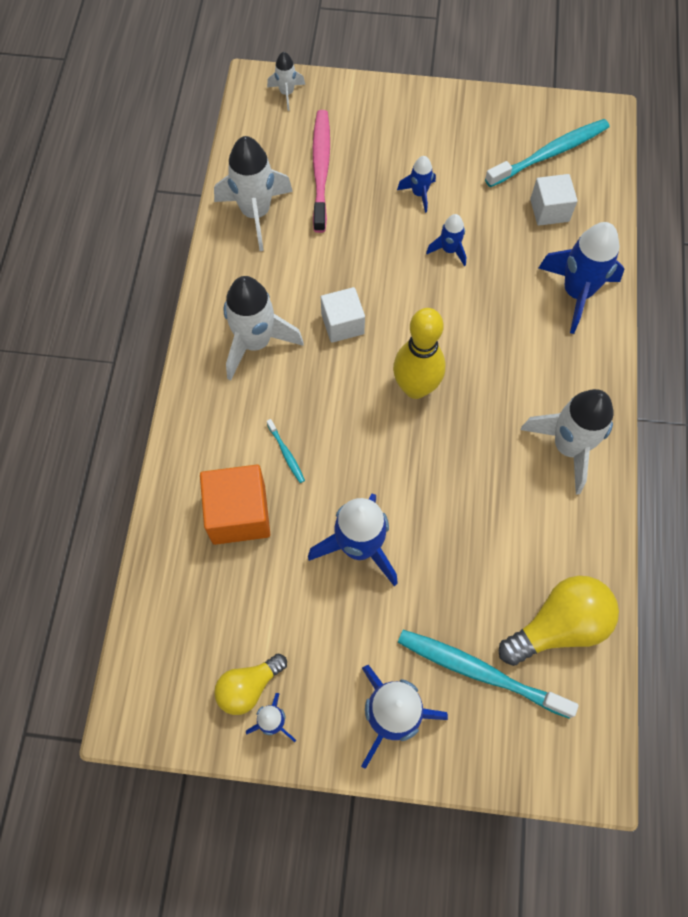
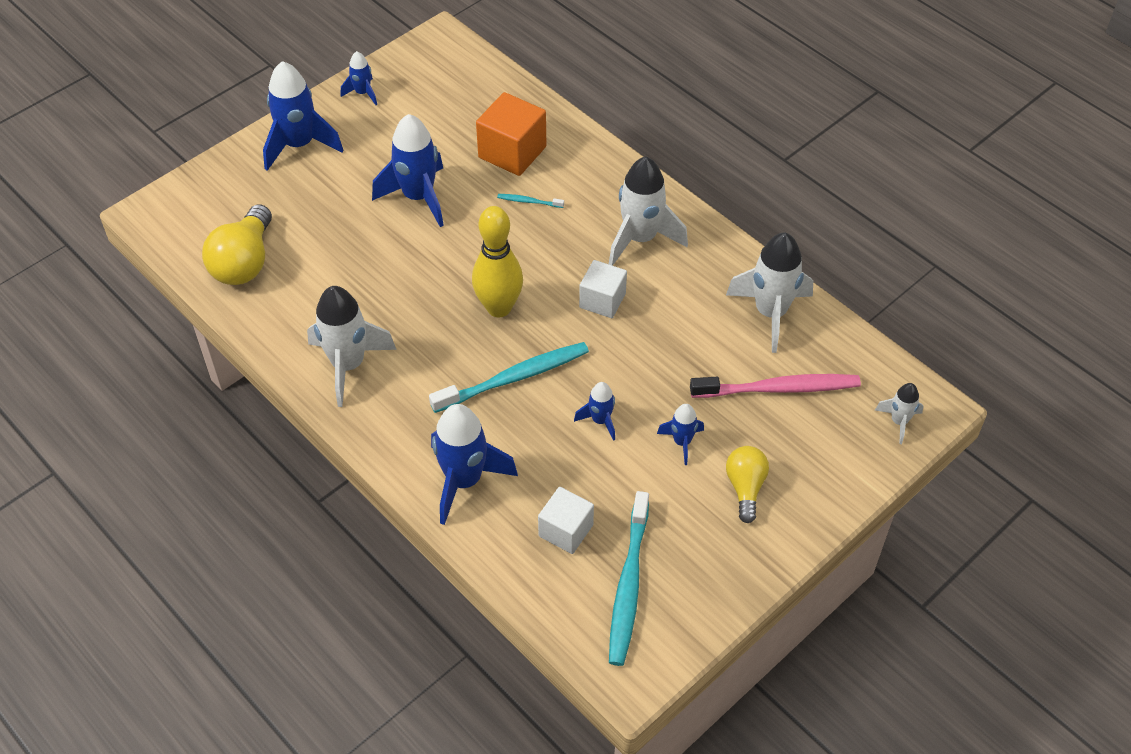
camera: 130 degrees right, 15 degrees down
yellow light bulb [214,653,287,715] -> yellow light bulb moved to [726,446,769,523]
pink toothbrush [313,110,330,233] -> pink toothbrush turned 45 degrees counterclockwise [690,374,861,398]
turquoise toothbrush [398,630,579,719] -> turquoise toothbrush moved to [429,342,589,413]

